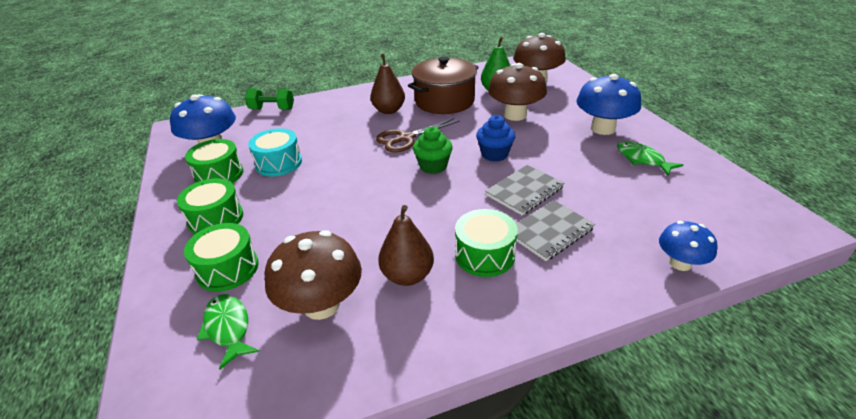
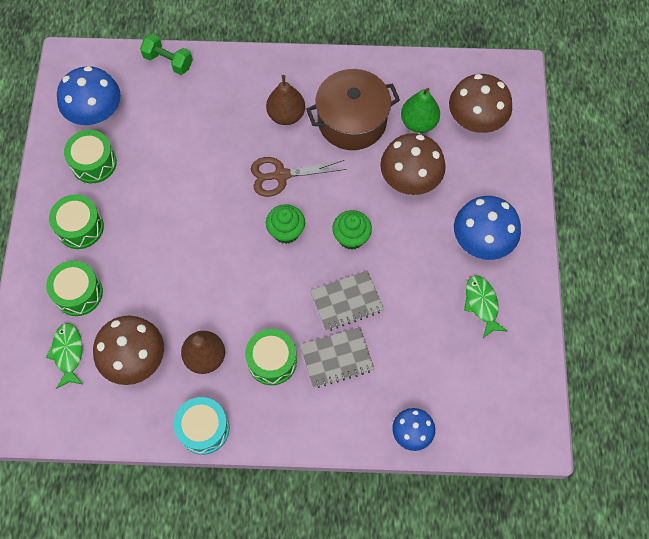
camera: 20 degrees right, 30 degrees up
turquoise drum [248,128,302,176] -> turquoise drum moved to [174,397,229,455]
blue cupcake [476,115,515,162] -> green cupcake [332,210,372,250]

